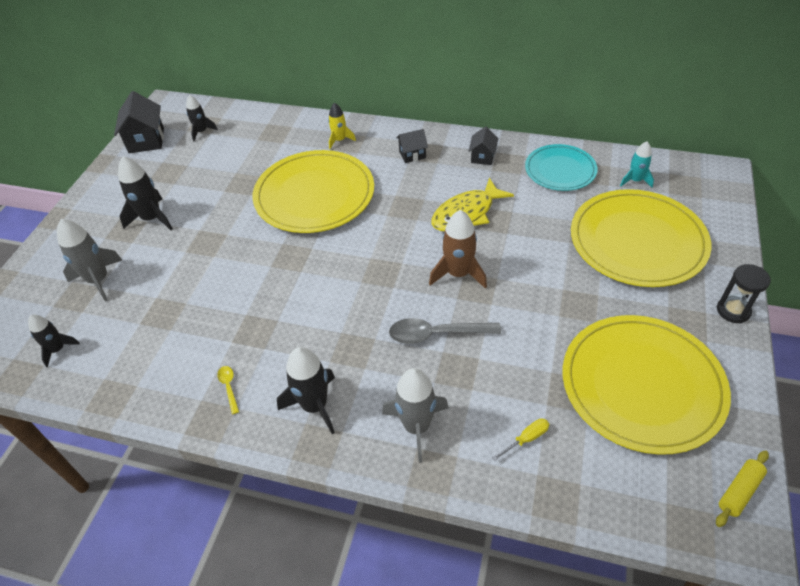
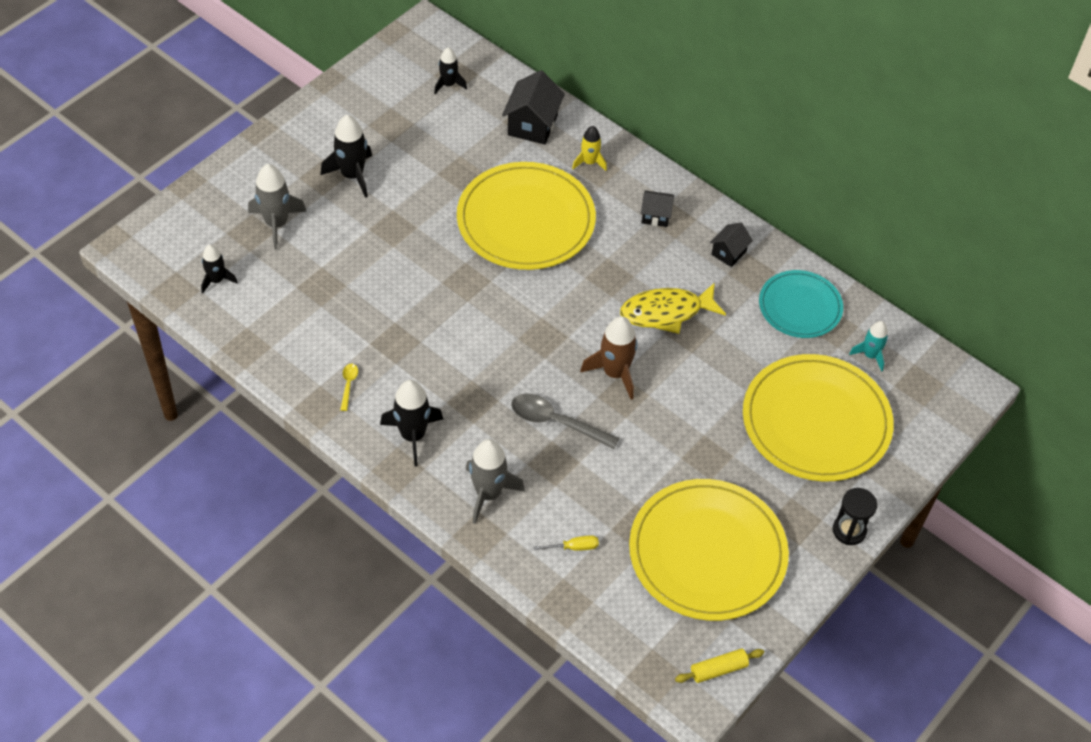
camera: 20 degrees right, 5 degrees up
black house [114,91,164,153] -> black house moved to [502,70,565,144]

